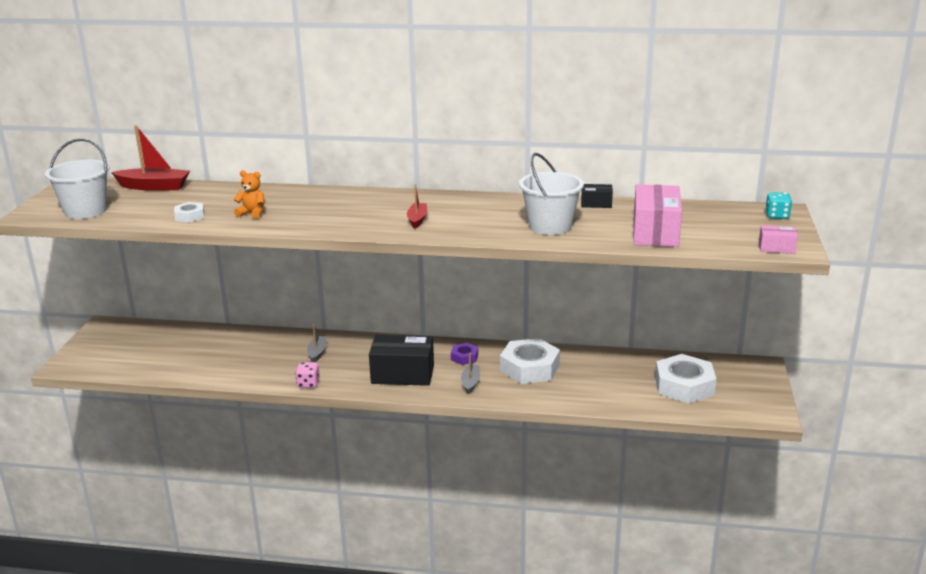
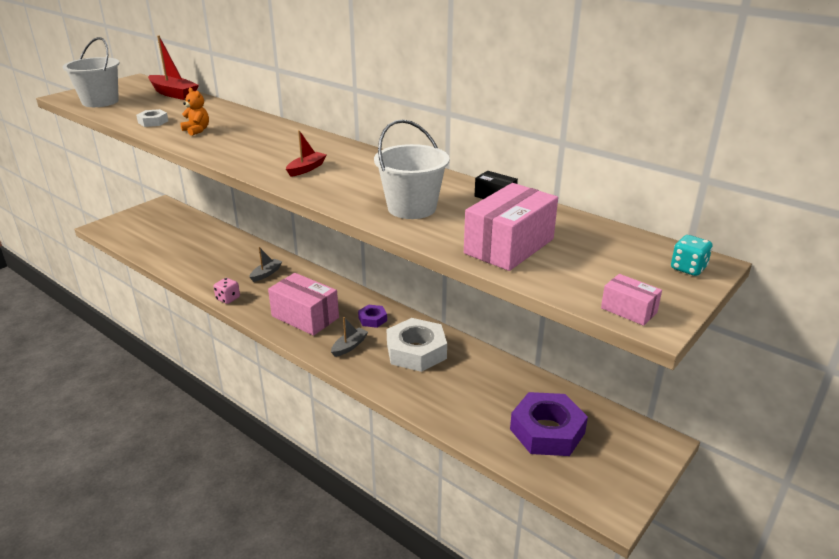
camera: 30 degrees right, 5 degrees up
black box [369,335,434,386] -> pink box [268,273,339,336]
white nut [655,354,717,404] -> purple nut [510,392,588,456]

